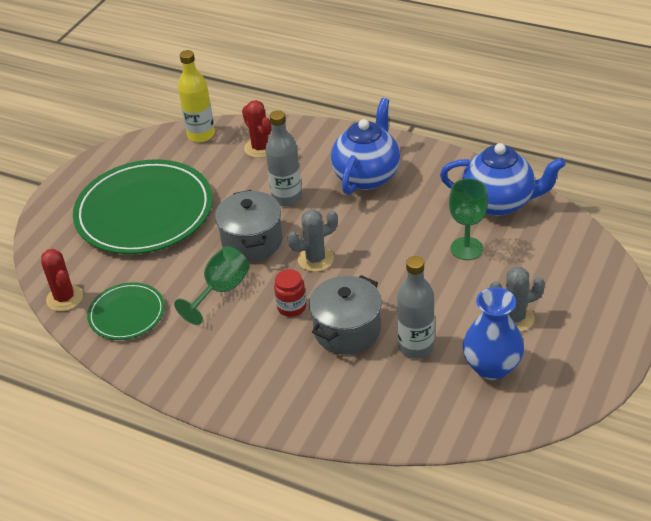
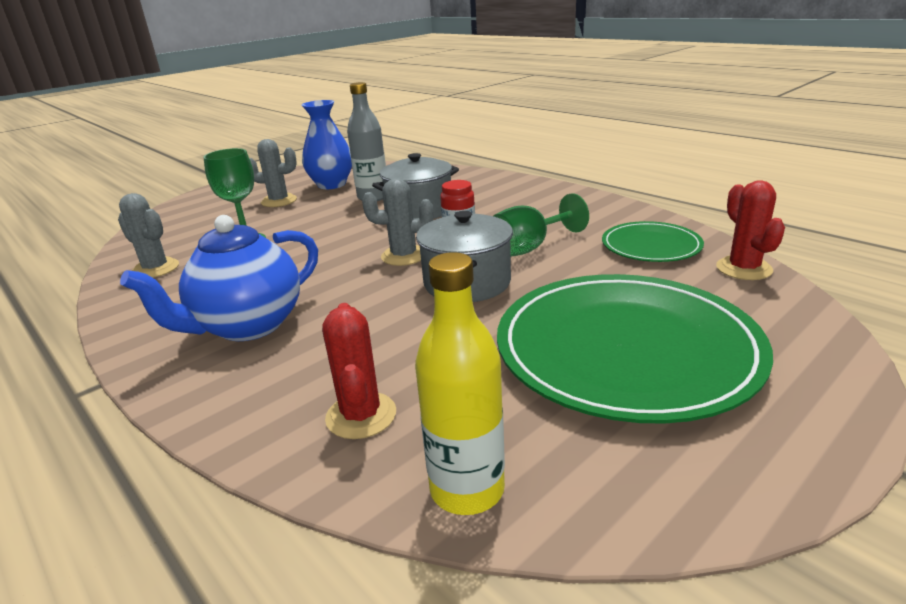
camera: 160 degrees left, 15 degrees down
grey bottle [265,110,302,206] -> none
blue teapot [440,143,566,216] -> grey cactus [118,193,179,278]

